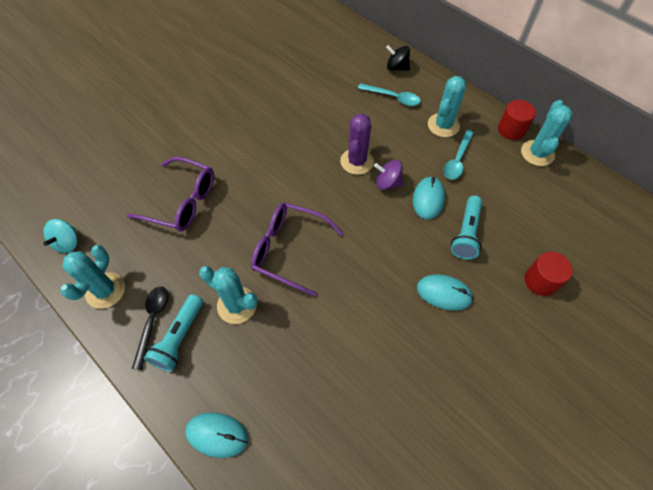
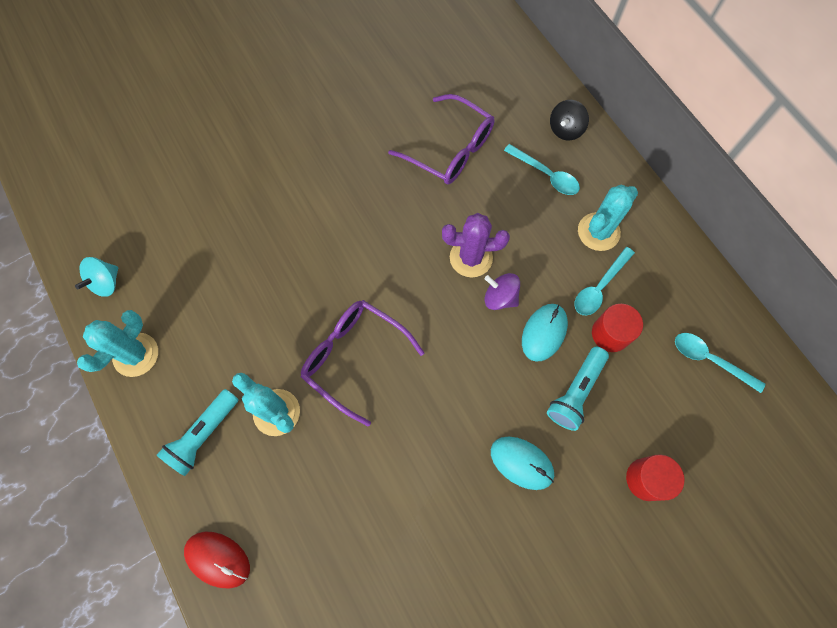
camera: 15 degrees right, 10 degrees up
purple glasses [127,157,214,231] -> purple glasses moved to [388,94,494,184]
black spoon [132,286,169,370] -> none
turquoise mouse [185,413,248,458] -> red mouse [184,532,250,589]
purple cactus [340,114,374,175] -> purple cactus turned 60 degrees clockwise [442,213,510,277]
black spinning top [386,45,410,71] -> black spinning top turned 90 degrees counterclockwise [550,100,589,140]
red cylinder [498,100,536,140] -> red cylinder moved to [592,303,643,352]
turquoise cactus [521,100,573,166] -> none
none -> turquoise spoon [675,333,765,393]

